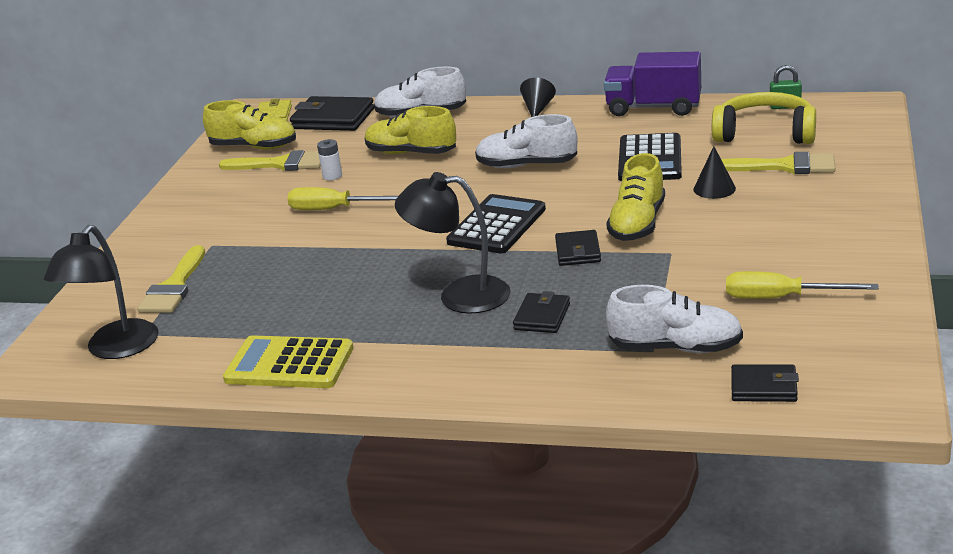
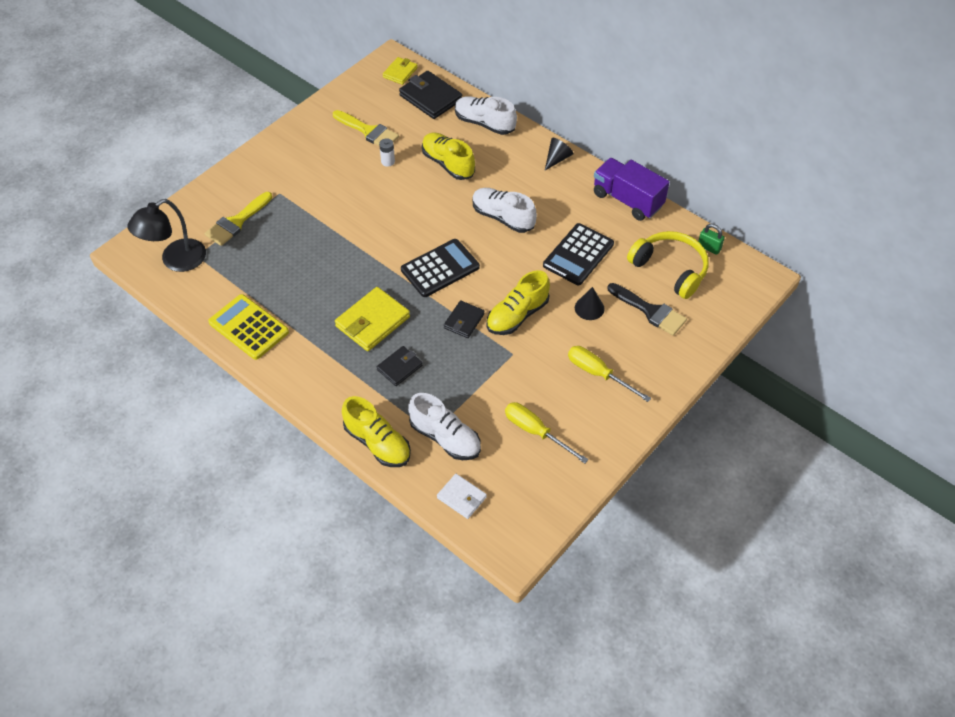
camera: 25 degrees right, 25 degrees up
yellow shoe [203,100,296,149] -> yellow shoe moved to [342,396,411,467]
yellow screwdriver [287,187,398,210] -> yellow screwdriver moved to [568,346,651,402]
black lamp [395,172,510,314] -> yellow wallet [335,287,410,351]
yellow brush [721,152,835,174] -> black brush [607,283,687,336]
black wallet [731,364,799,402] -> white wallet [437,474,487,519]

